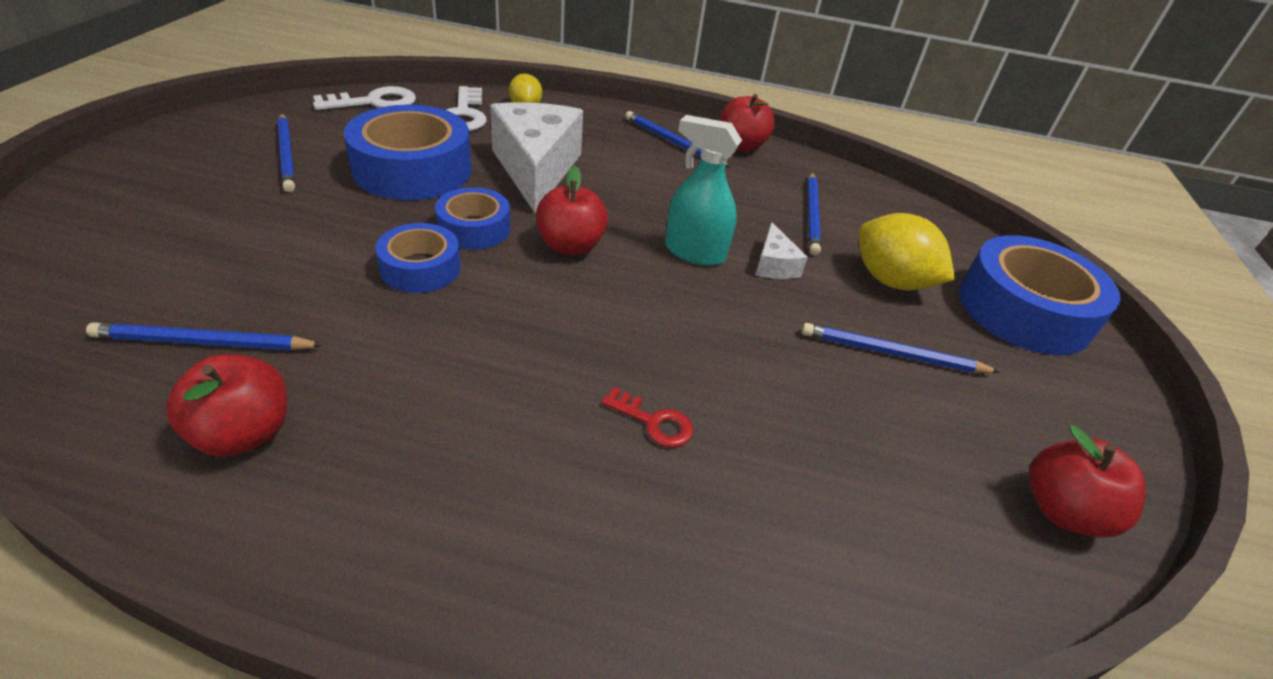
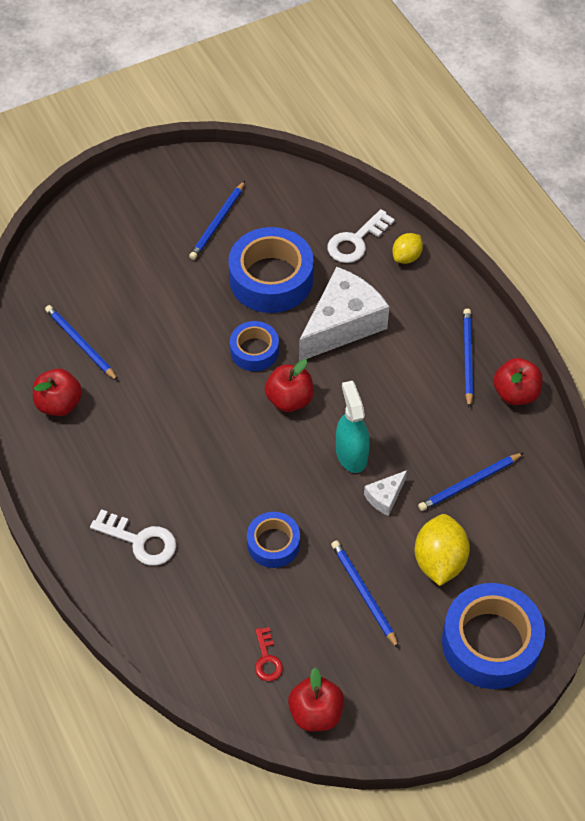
camera: 55 degrees right, 15 degrees up
white key [313,86,416,110] -> white key moved to [90,509,176,566]
blue tape [375,223,461,293] -> blue tape moved to [247,512,300,568]
red key [601,387,693,448] -> red key moved to [255,627,283,681]

